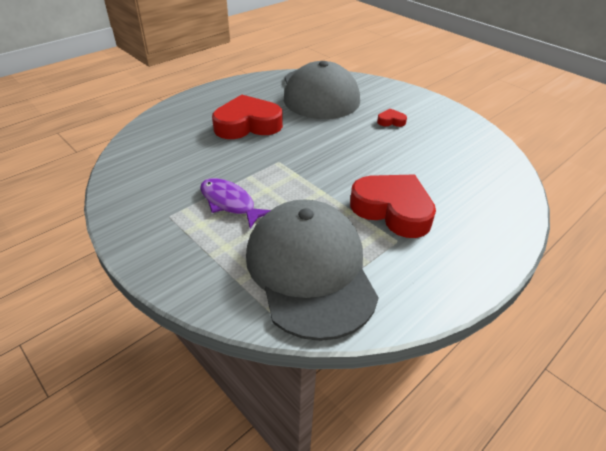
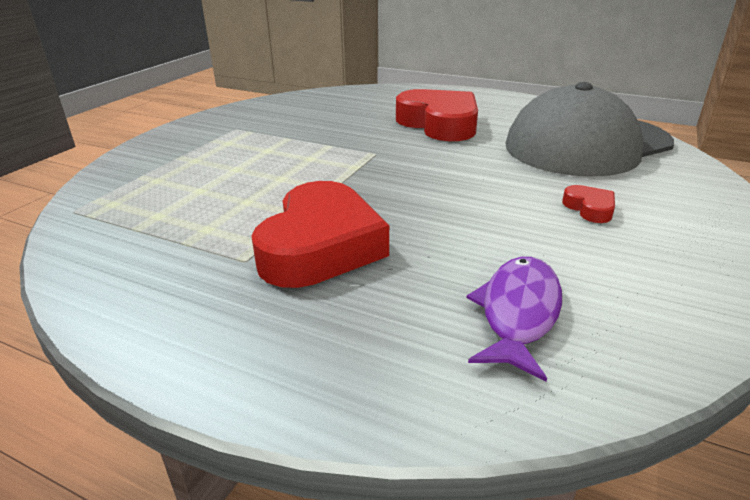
camera: 70 degrees right, 10 degrees down
purple fish [200,178,271,228] -> purple fish moved to [466,257,562,382]
grey cap [246,199,379,341] -> none

